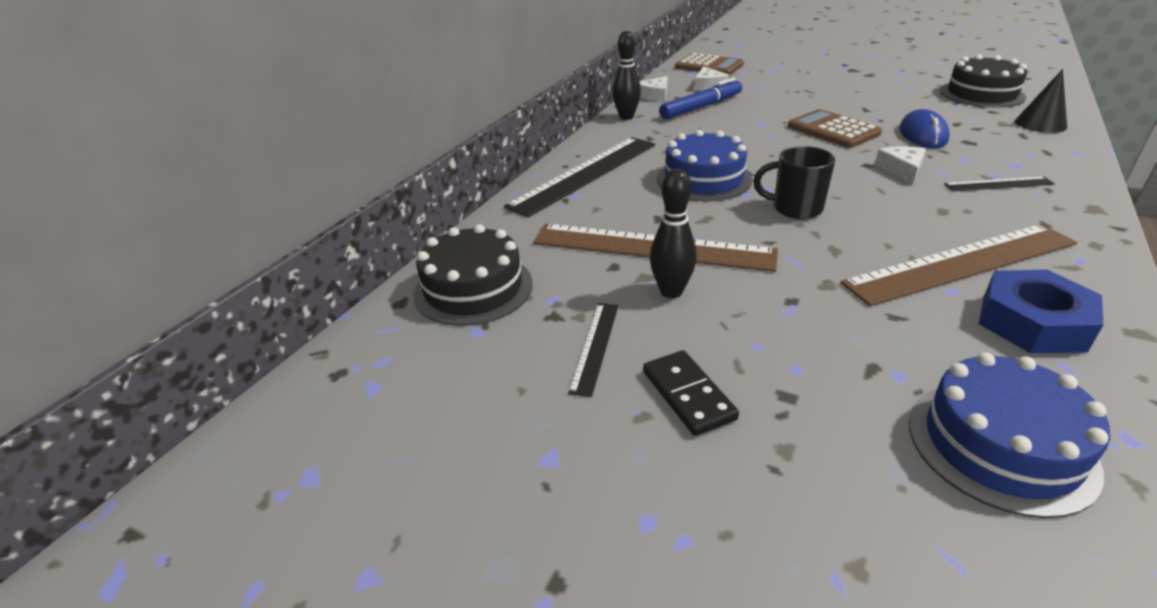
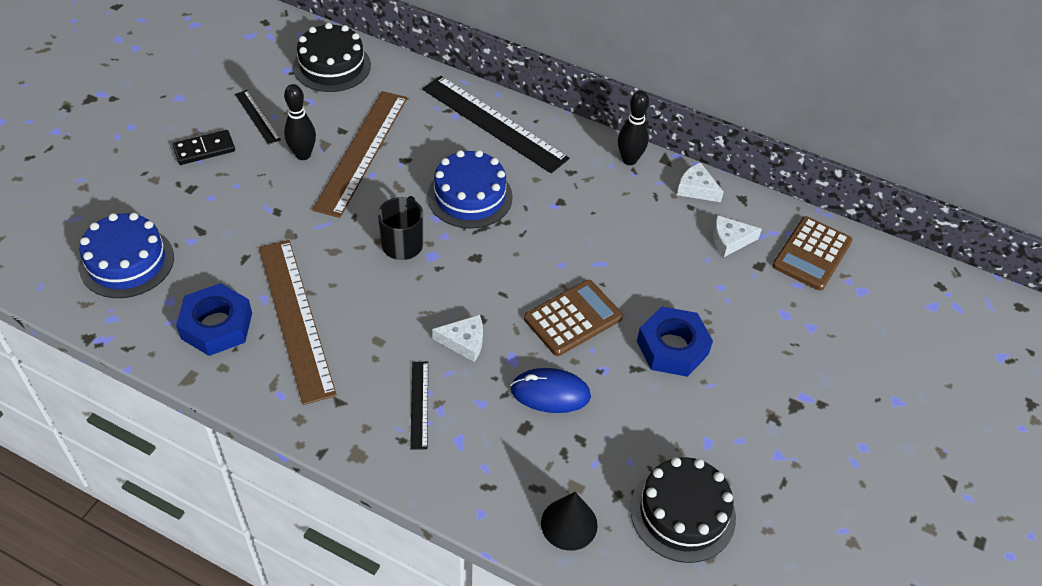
camera: 85 degrees right, 15 degrees up
black ruler [568,303,619,397] -> black ruler turned 45 degrees clockwise [235,90,281,145]
blue marker [659,78,742,119] -> none
none -> blue nut [637,306,713,377]

